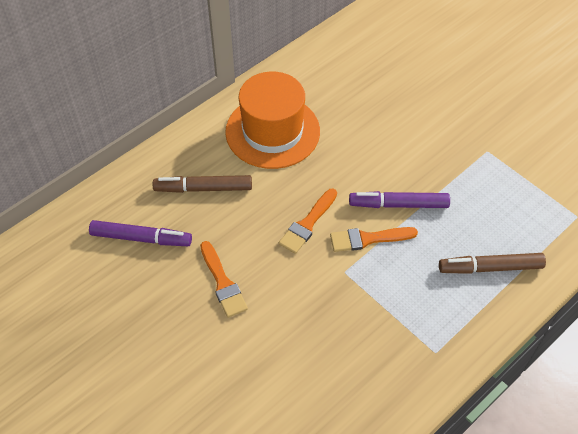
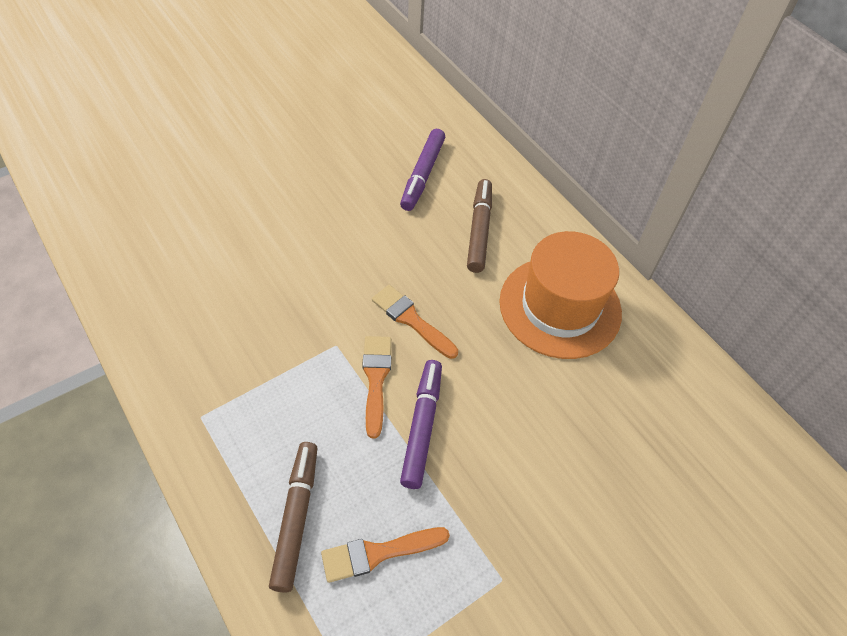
camera: 95 degrees right, 0 degrees up
orange brush [200,241,248,318] -> orange brush moved to [321,527,450,583]

